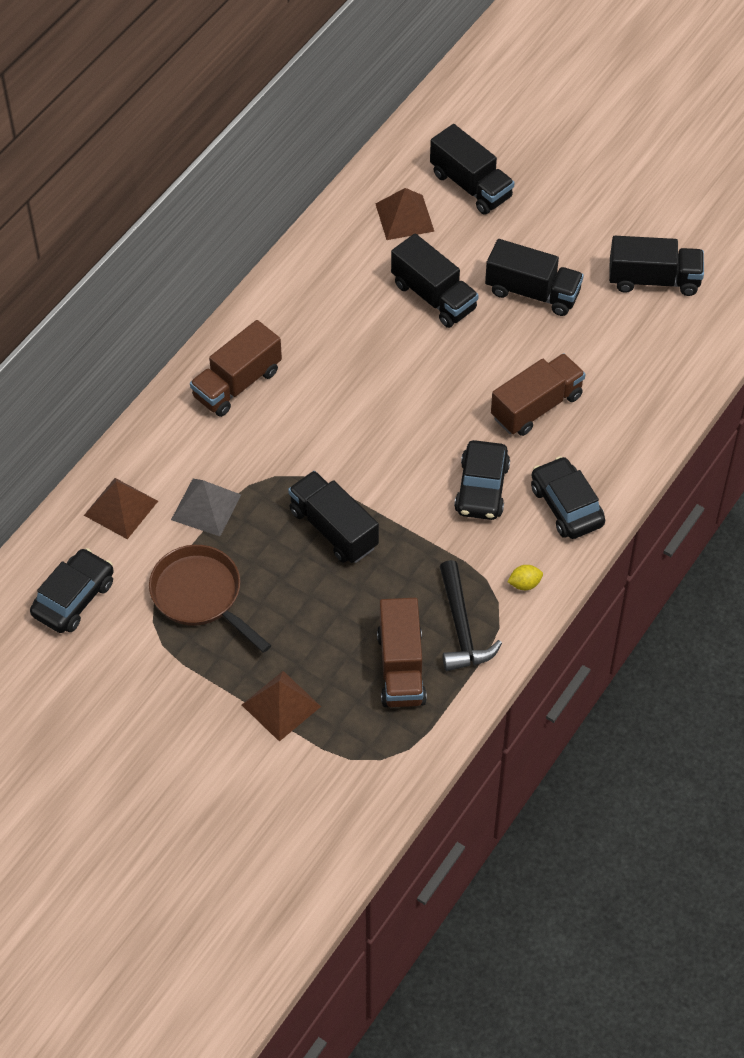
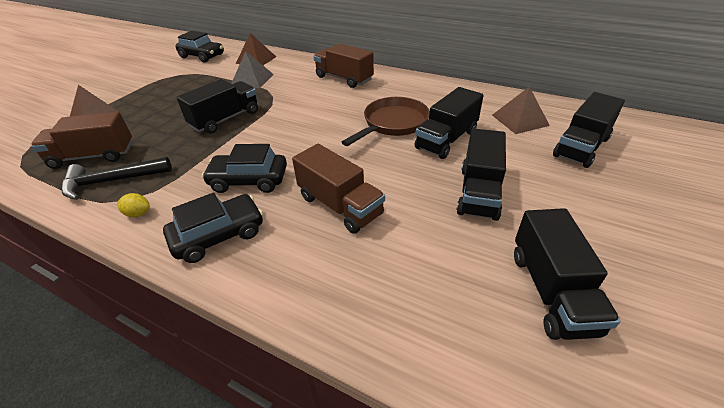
camera: 85 degrees right, 15 degrees down
brown pan [149,545,271,653] -> brown pan moved to [342,97,430,146]
yellow lemon [507,565,543,590] -> yellow lemon turned 60 degrees counterclockwise [117,193,150,217]

